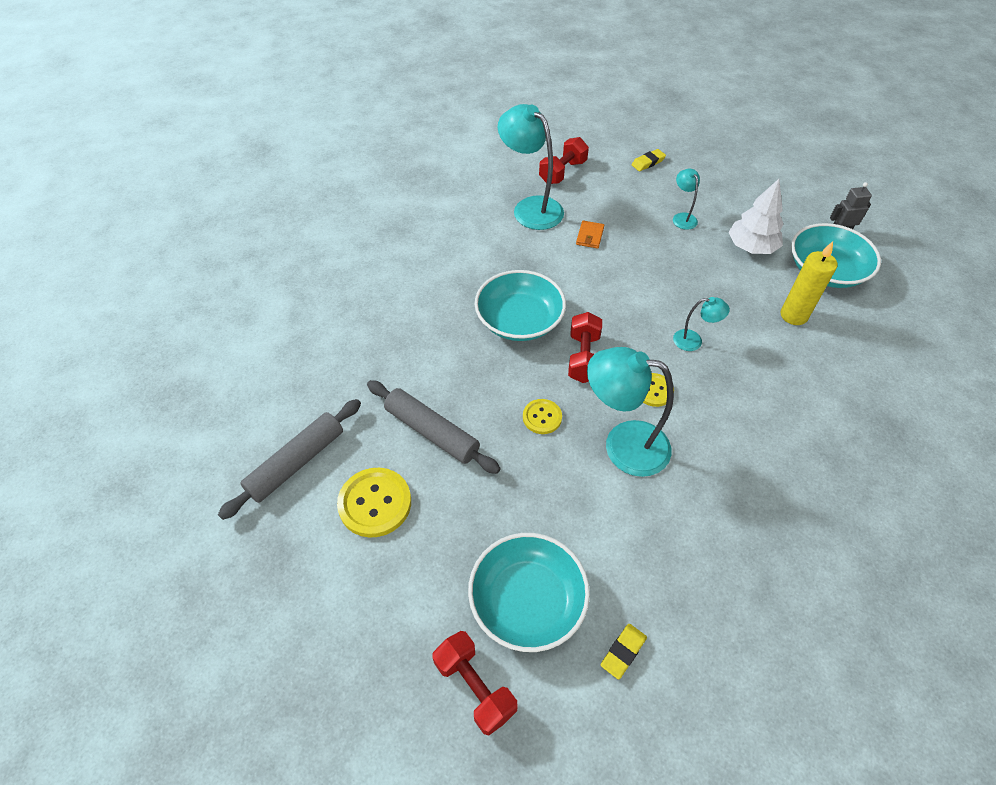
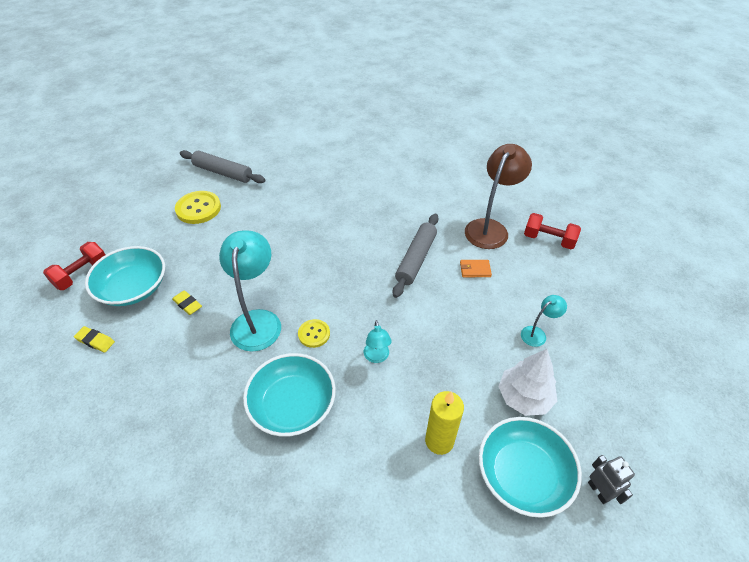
camera: 75 degrees right, 5 degrees down
grey rolling pin [367,380,501,474] -> grey rolling pin moved to [393,214,439,298]
turquoise bowl [474,270,566,341] -> turquoise bowl moved to [243,353,336,437]
turquoise lamp [498,104,564,230] -> brown lamp [465,144,532,249]
yellow button [523,399,562,434] -> none
red dumbbell [568,312,602,383] -> none
yellow eraser [632,149,666,171] -> yellow eraser moved to [172,290,202,315]

